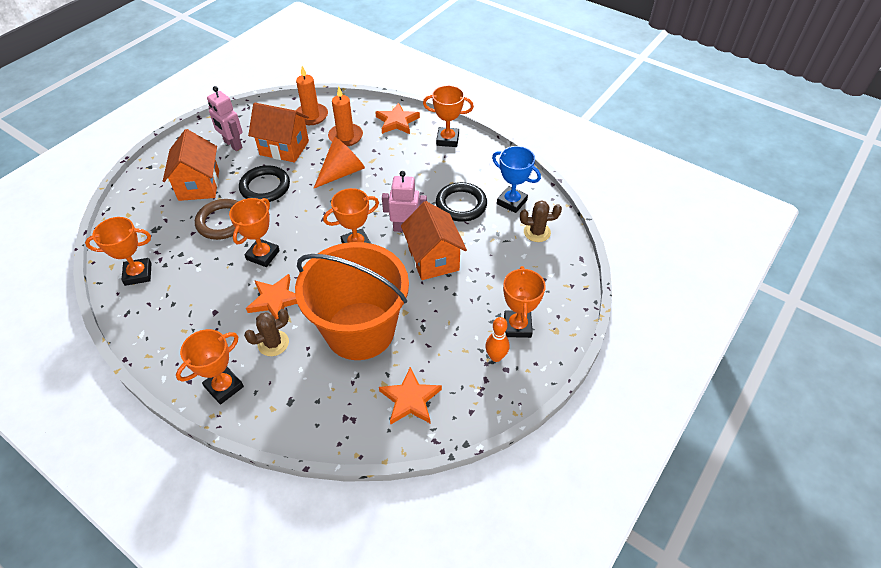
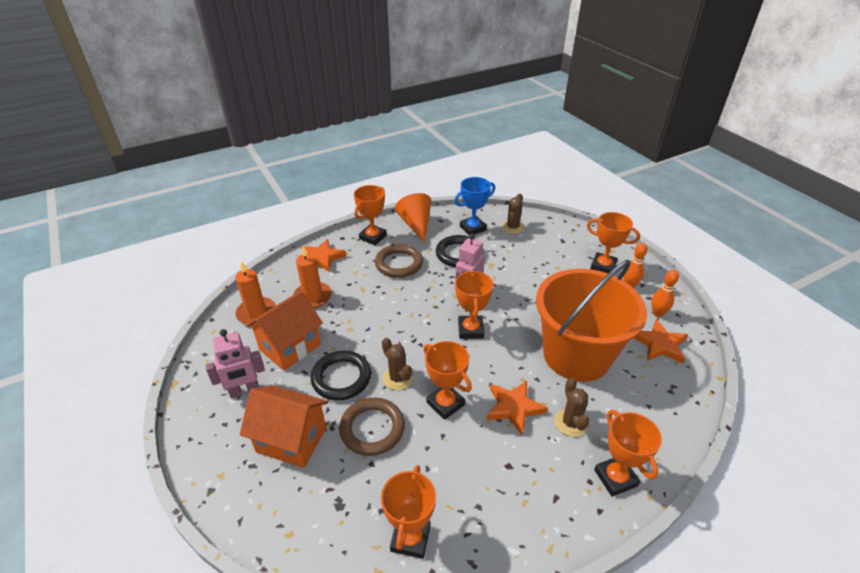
camera: 65 degrees left, 10 degrees down
orange cone [314,137,365,188] -> orange cone moved to [395,193,431,243]
orange house [401,201,467,280] -> none
none -> brown ring [375,244,423,278]
none -> brown cactus [382,338,413,390]
none -> orange bowling pin [651,270,679,317]

